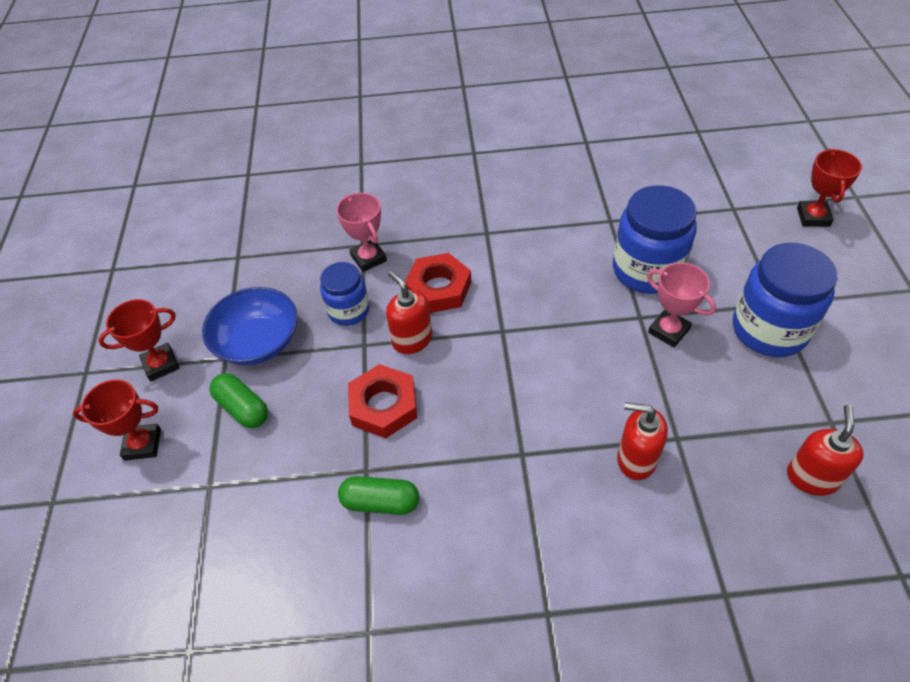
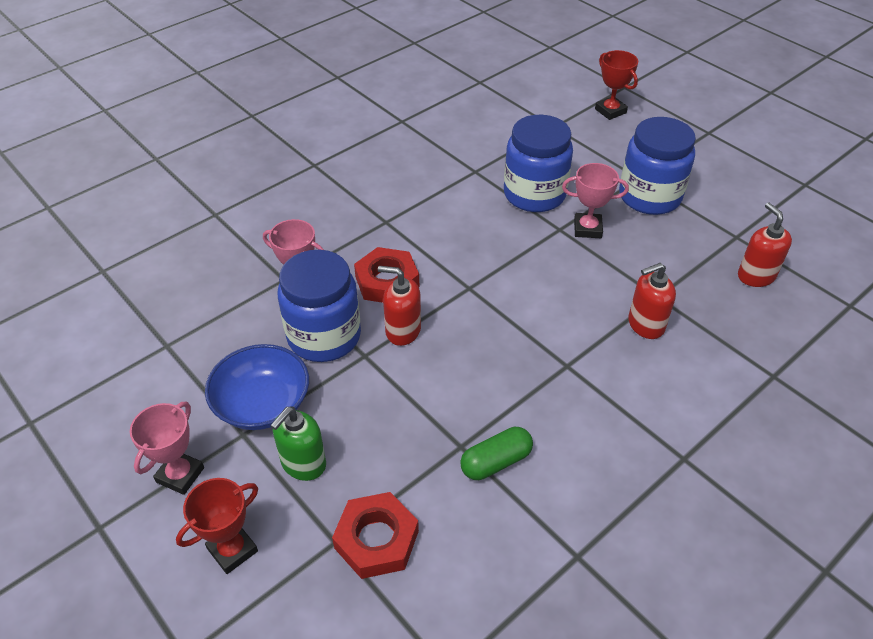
camera: 40 degrees left, 5 degrees down
red trophy [98,299,180,381] -> pink trophy [130,402,204,495]
green capsule [209,373,268,428] -> green soap dispenser [270,407,326,481]
blue jar [320,262,369,326] -> blue jar [278,250,361,362], size x1.66
red nut [348,364,417,438] -> red nut moved to [332,492,419,579]

